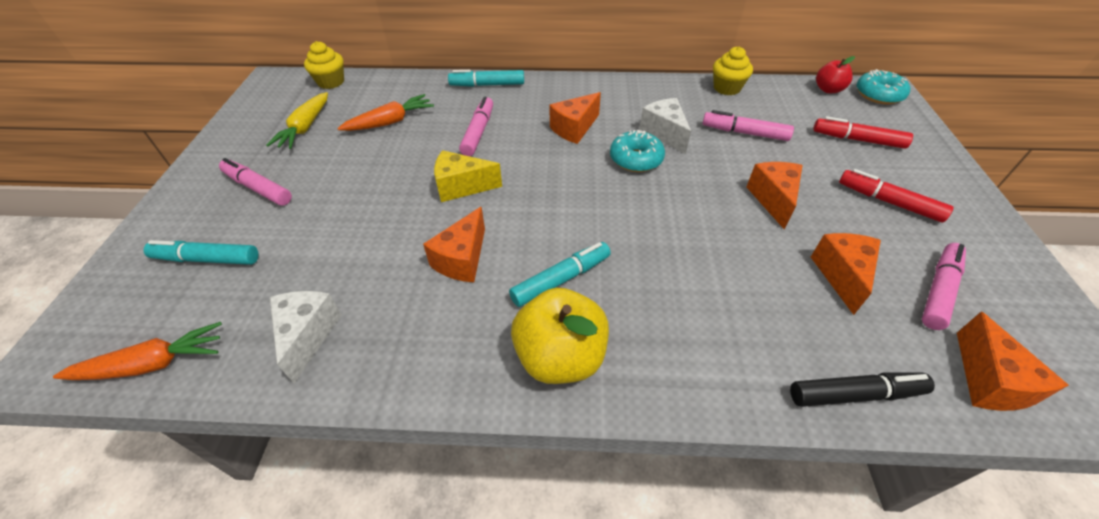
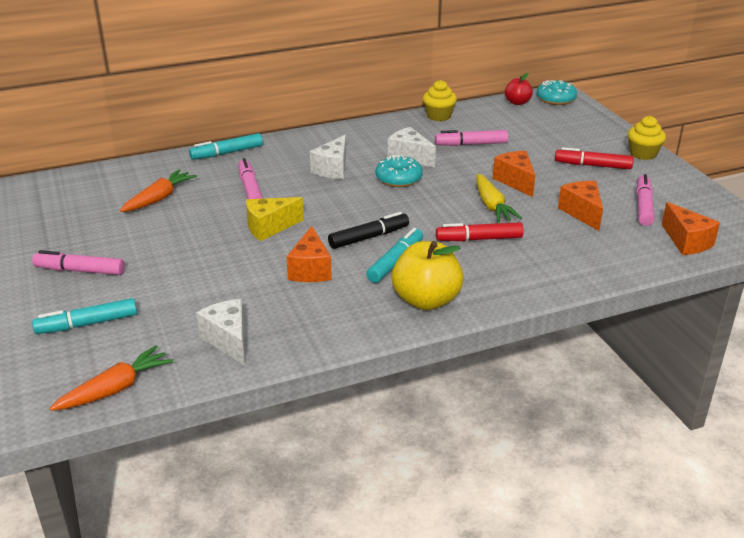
camera: 25 degrees left, 15 degrees down
yellow carrot [266,92,328,149] -> yellow carrot moved to [476,174,522,222]
yellow cupcake [304,41,344,89] -> yellow cupcake moved to [628,116,666,160]
orange cheese [550,92,601,144] -> white cheese [310,135,346,179]
black marker [790,373,935,407] -> black marker moved to [328,212,409,249]
red marker [813,116,913,149] -> red marker moved to [436,222,524,241]

